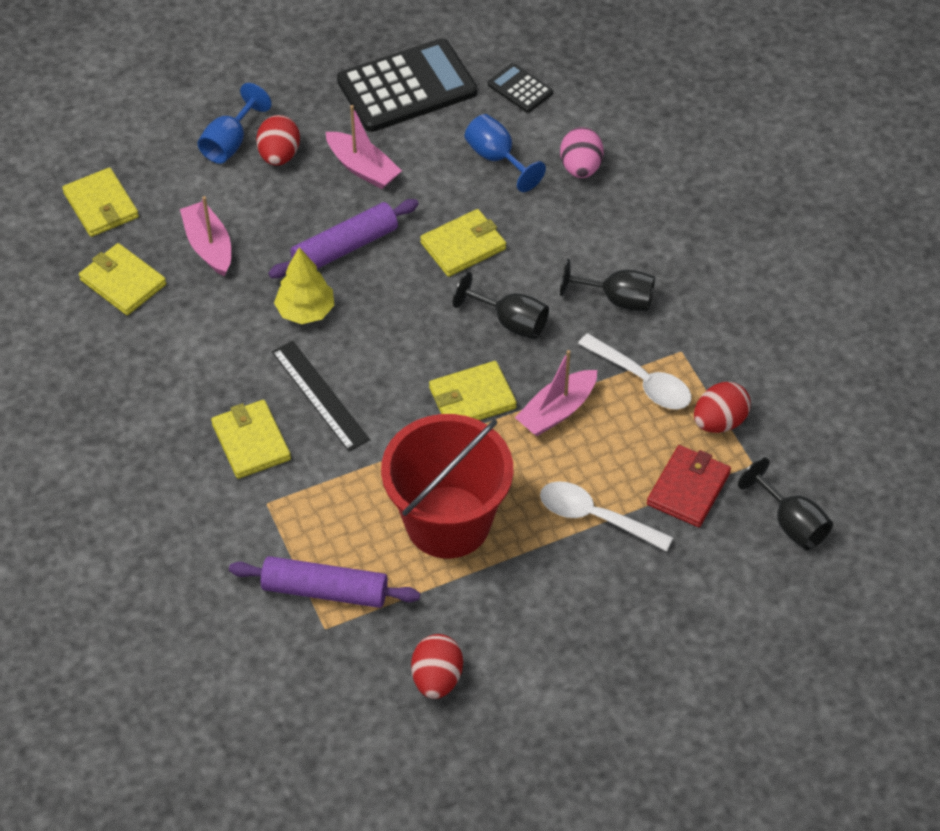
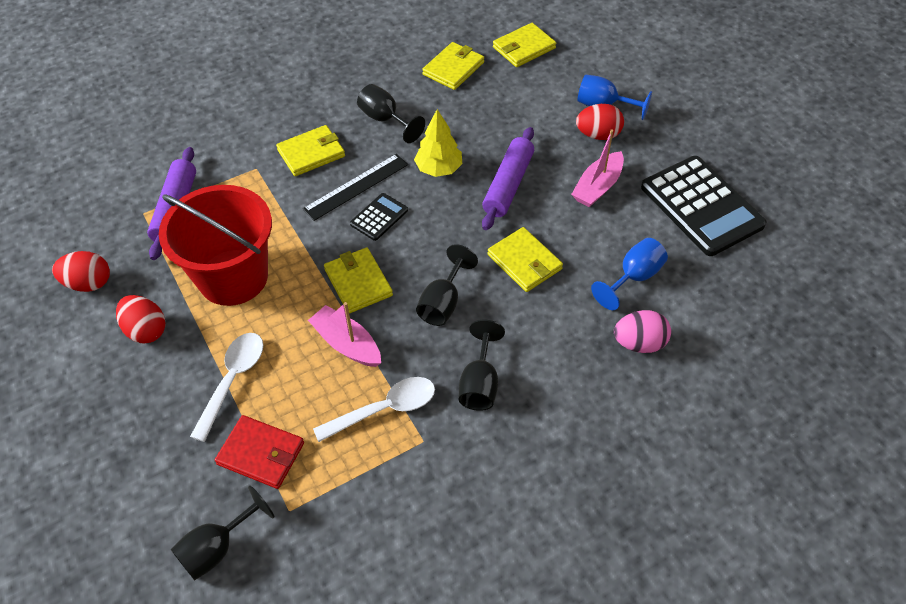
camera: 85 degrees right, 0 degrees up
pink boat [180,196,231,276] -> none
purple rolling pin [268,199,419,278] -> purple rolling pin turned 60 degrees clockwise [482,127,534,230]
black calculator [488,63,553,113] -> black calculator moved to [350,193,408,241]
white spoon [578,333,691,409] -> white spoon turned 150 degrees counterclockwise [313,377,435,442]
red egg [694,382,751,433] -> red egg moved to [116,295,166,344]
none -> black goblet [357,84,425,143]

